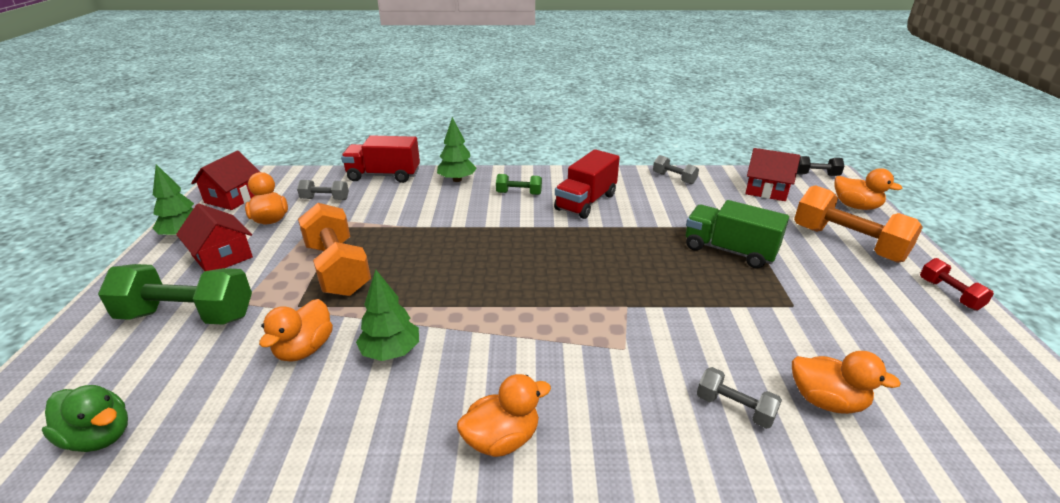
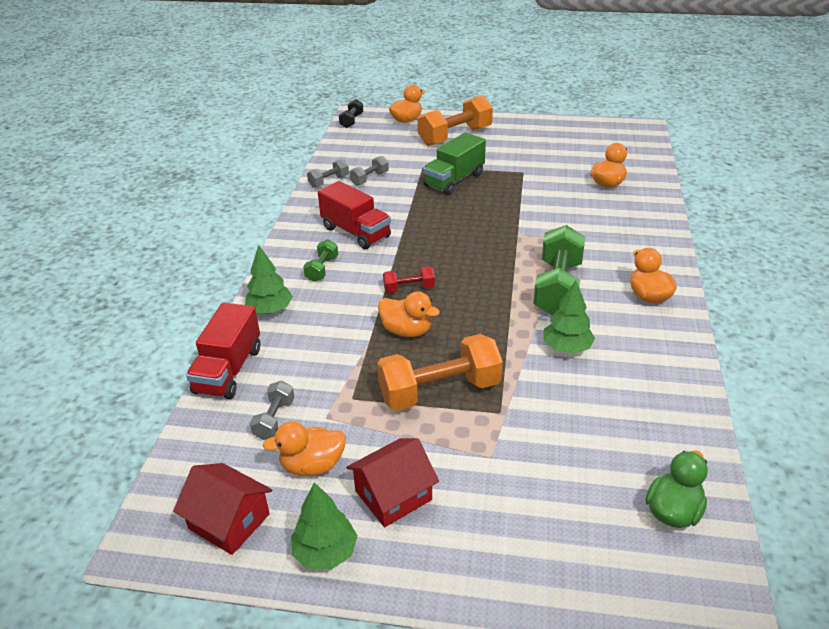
camera: 80 degrees left, 5 degrees up
green dumbbell [98,264,252,325] -> green dumbbell moved to [533,225,585,316]
orange duck [259,299,333,362] -> orange duck moved to [378,291,440,337]
grey dumbbell [697,367,782,429] -> grey dumbbell moved to [349,156,389,186]
red house [745,148,800,201] -> none
red dumbbell [920,258,994,310] -> red dumbbell moved to [383,266,435,293]

